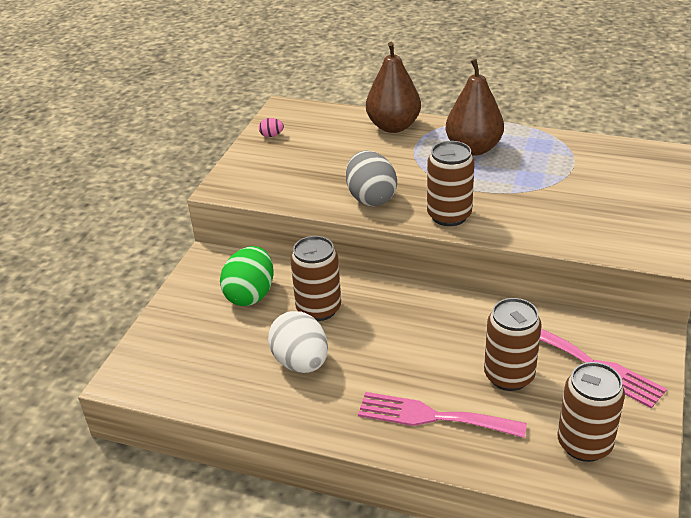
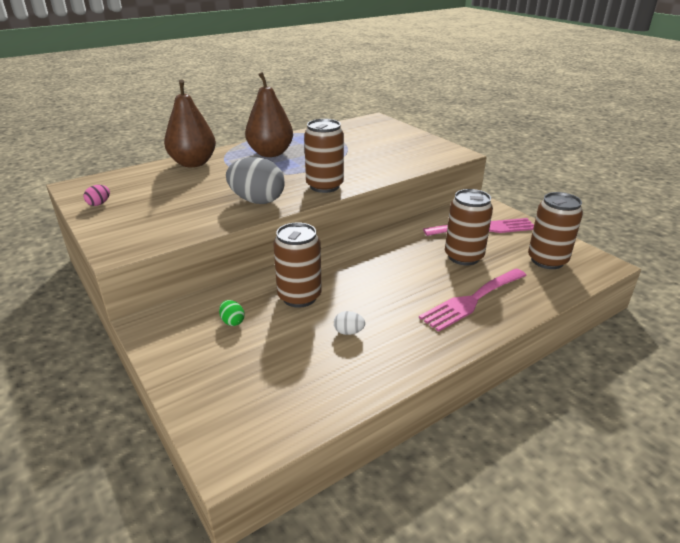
camera: 55 degrees left, 5 degrees down
green egg [220,246,274,306] -> green egg [219,300,244,326], size x0.43
white egg [268,311,328,373] -> white egg [334,311,365,335], size x0.43

